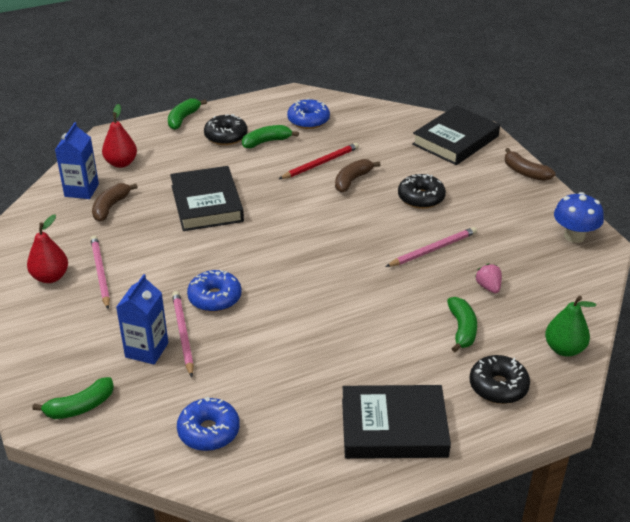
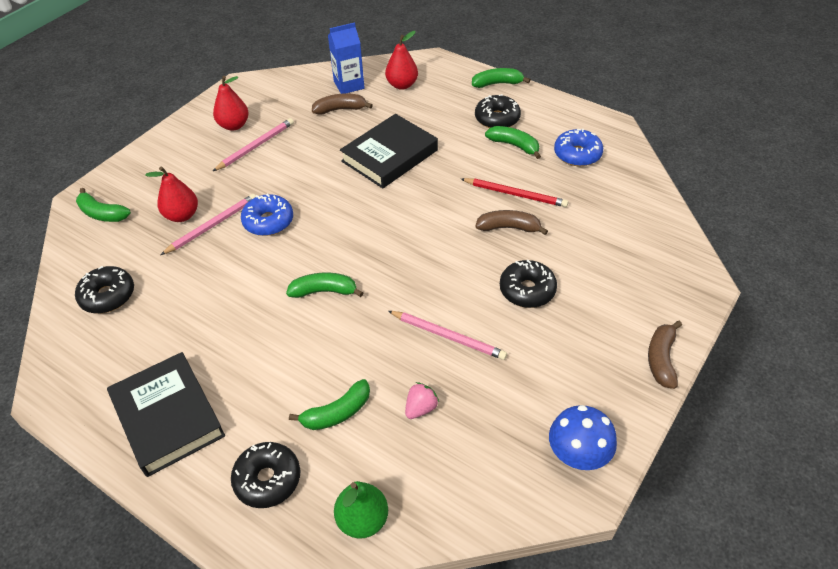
camera: 60 degrees right, 10 degrees up
blue carton [116,274,168,365] -> red pear [145,166,198,222]
blue donut [177,397,240,451] -> black donut [75,266,134,314]
black book [412,106,500,165] -> none
none -> green banana [286,273,363,298]

